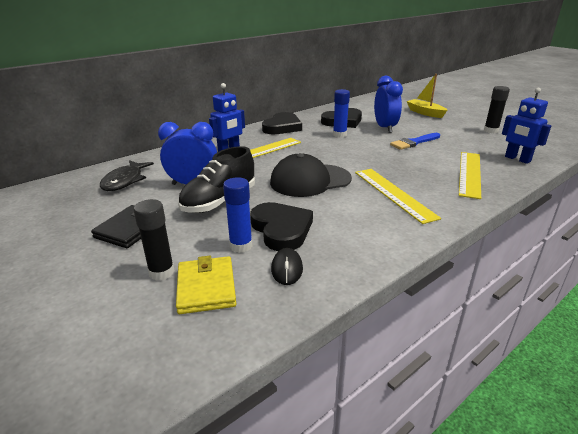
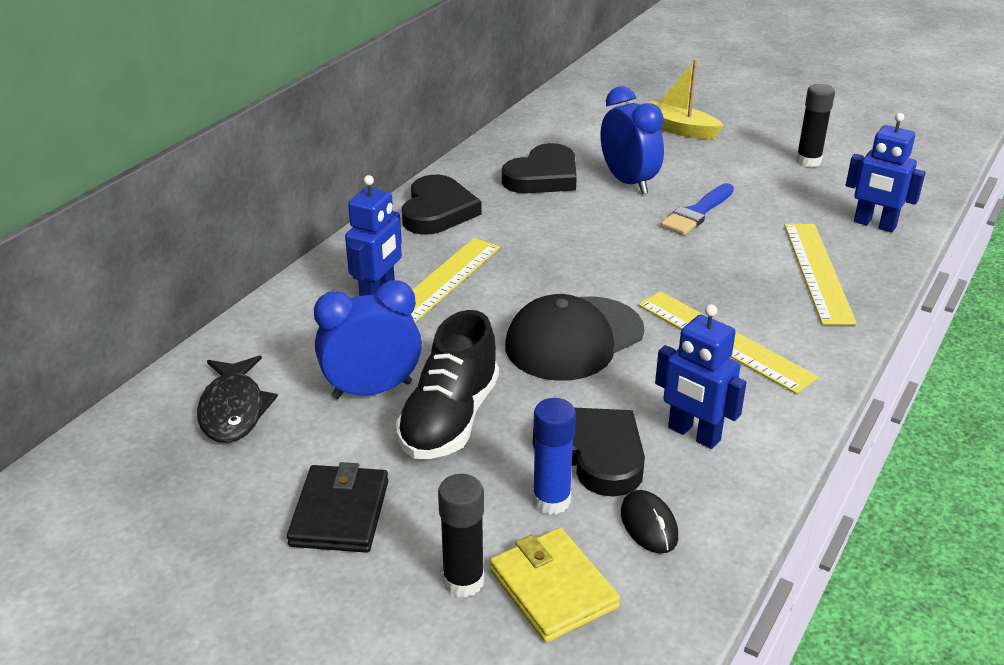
camera: 20 degrees left, 5 degrees up
blue glue stick [333,89,350,138] -> none
none -> blue robot [655,304,747,449]

